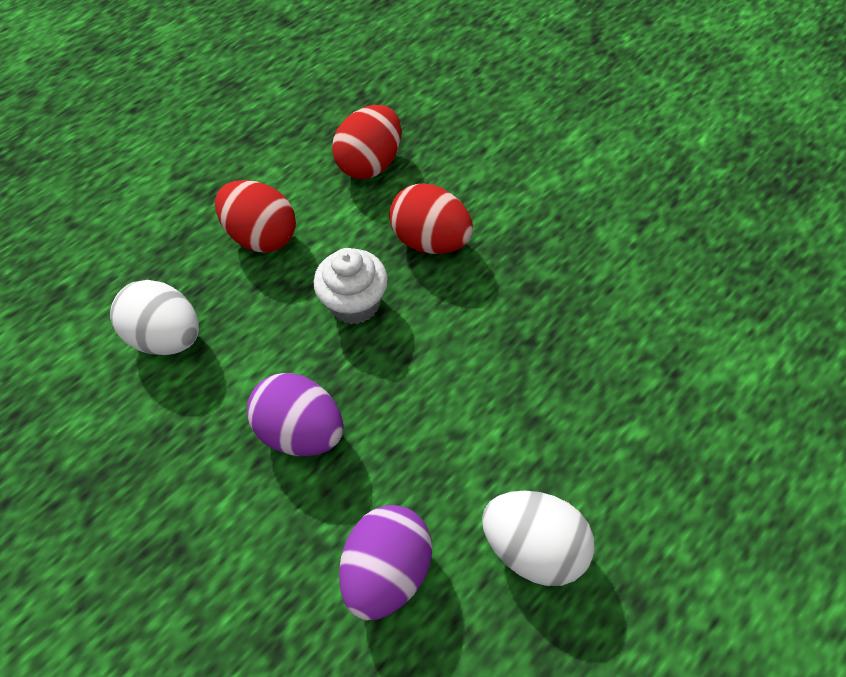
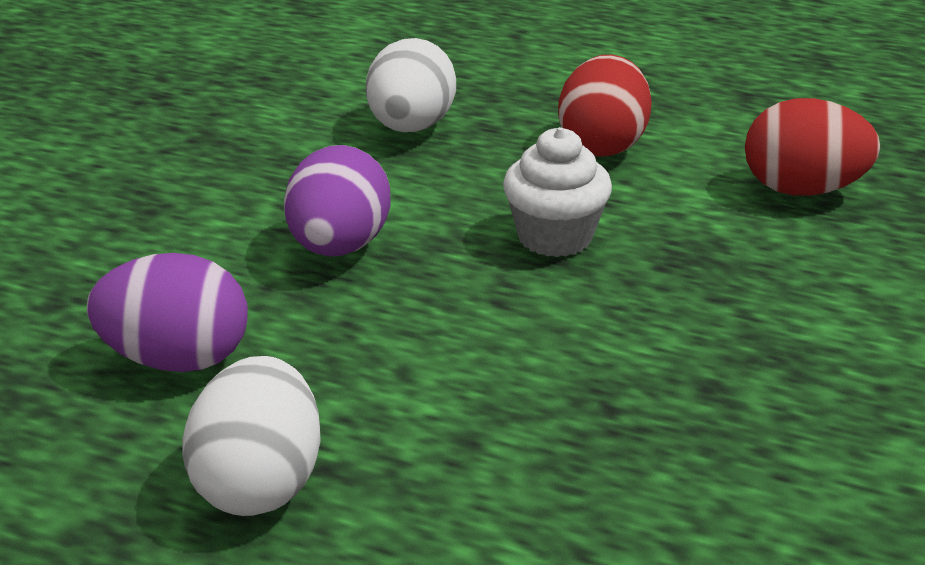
camera: 65 degrees right, 25 degrees down
red egg [389,184,473,254] -> none

